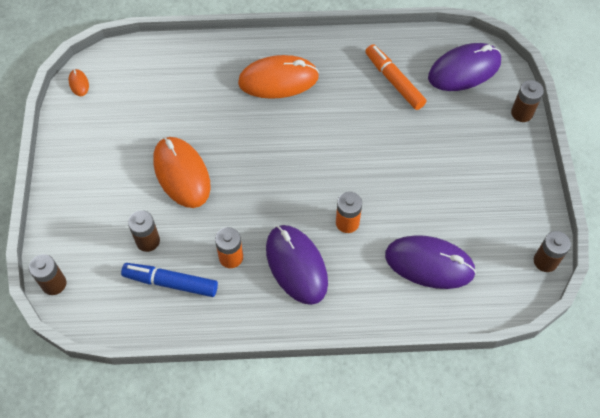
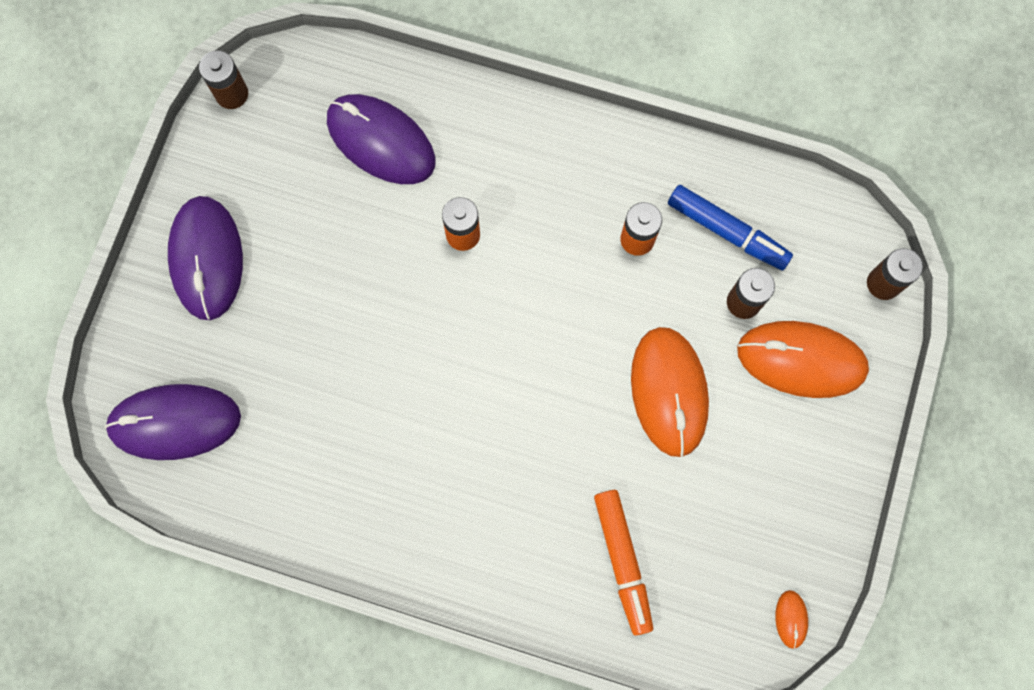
camera: 160 degrees left, 15 degrees up
orange mouse [238,55,319,99] -> orange mouse moved to [737,321,869,398]
purple mouse [266,225,328,305] -> purple mouse moved to [168,196,243,320]
orange marker [365,44,427,110] -> orange marker moved to [594,490,653,636]
brown battery [511,80,544,122] -> none

